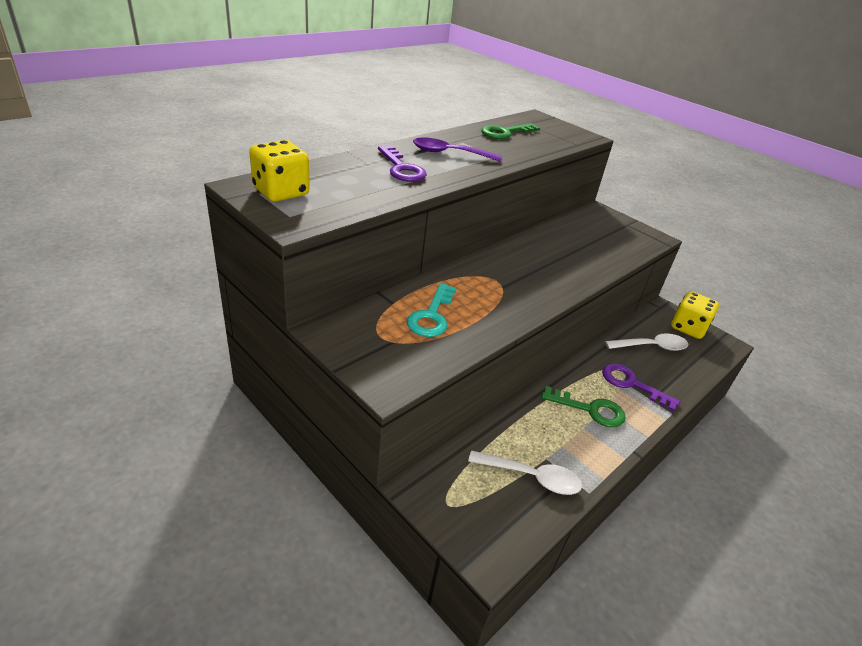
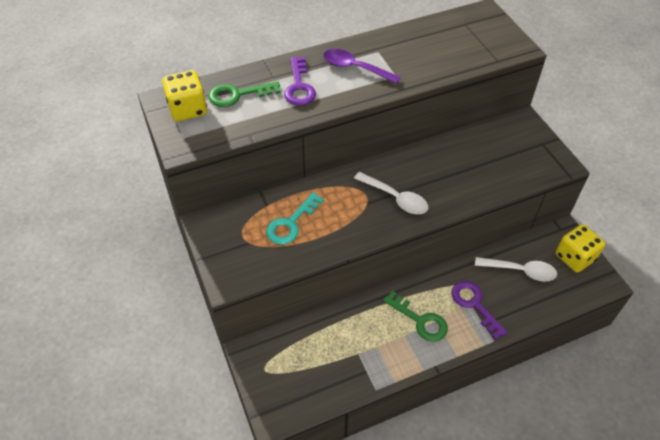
camera: 25 degrees right, 15 degrees up
white spoon [468,450,582,495] -> white spoon moved to [354,172,428,214]
green key [481,123,540,139] -> green key moved to [209,81,281,107]

